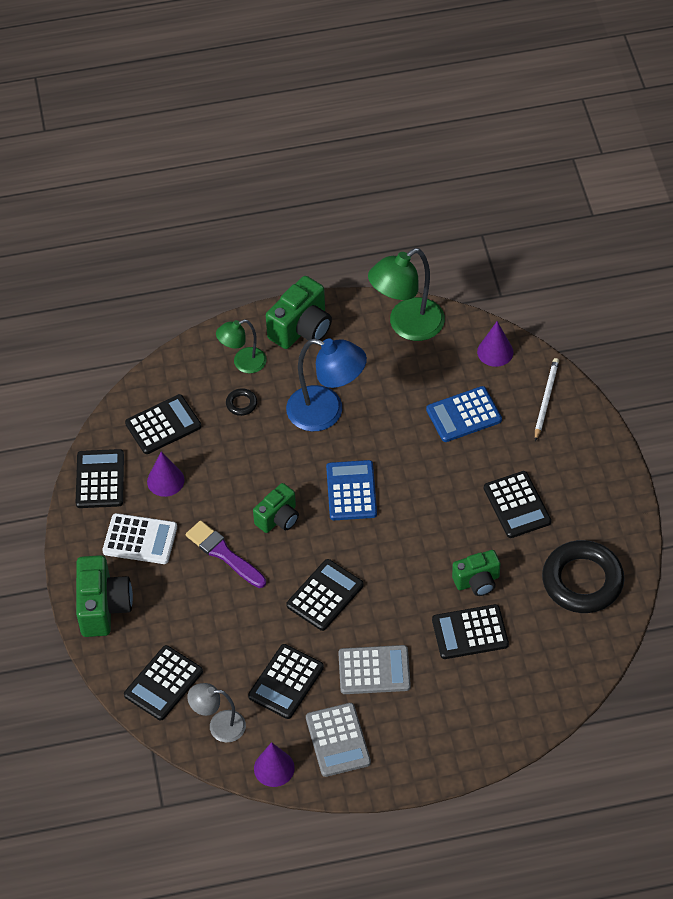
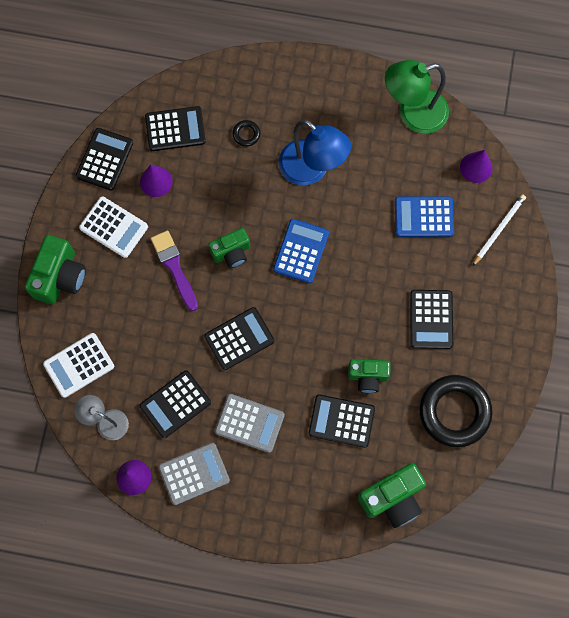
camera: 20 degrees right, 20 degrees up
black calculator [124,645,203,720] -> white calculator [43,333,114,398]
green lamp [216,319,267,373] -> none
green camera [266,276,332,349] -> green camera moved to [357,463,426,528]
grey calculator [306,703,371,777] -> grey calculator turned 120 degrees counterclockwise [159,443,230,505]

